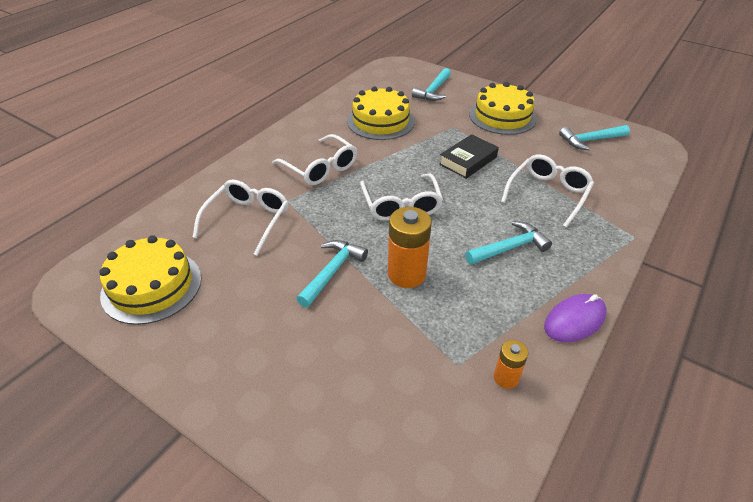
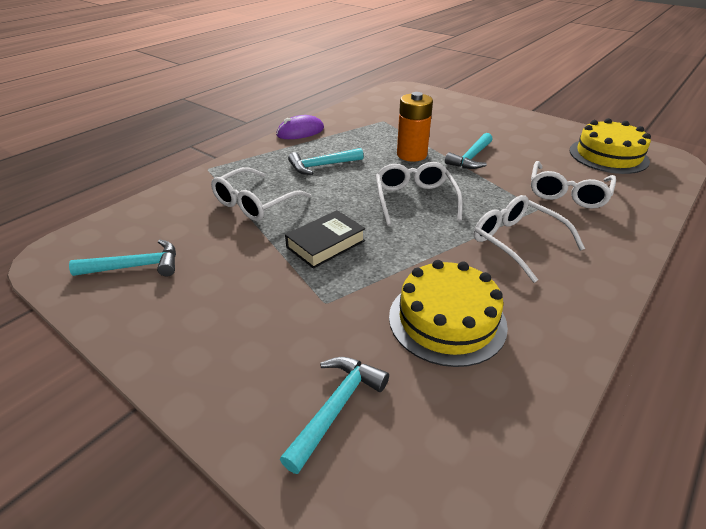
camera: 175 degrees left, 5 degrees down
yellow cake [469,82,537,135] -> none
orange battery [494,340,528,389] -> none

